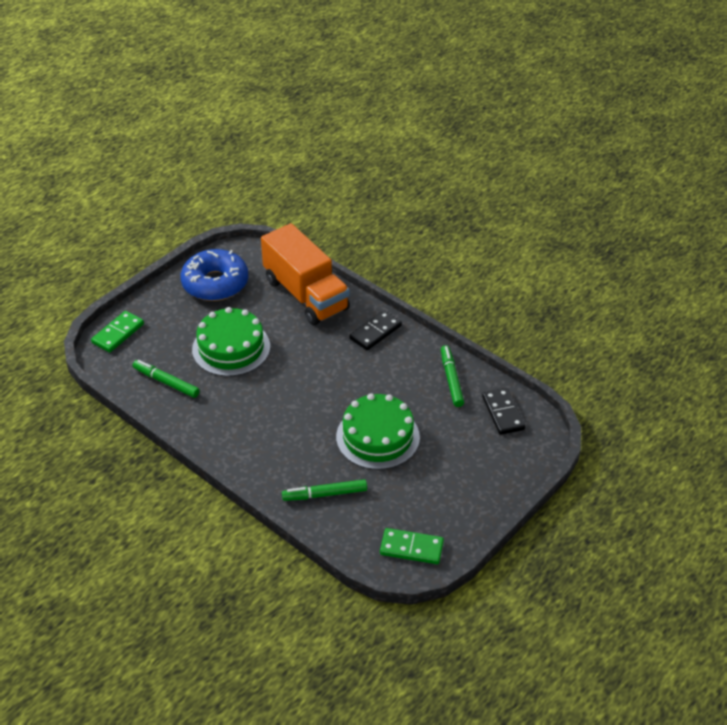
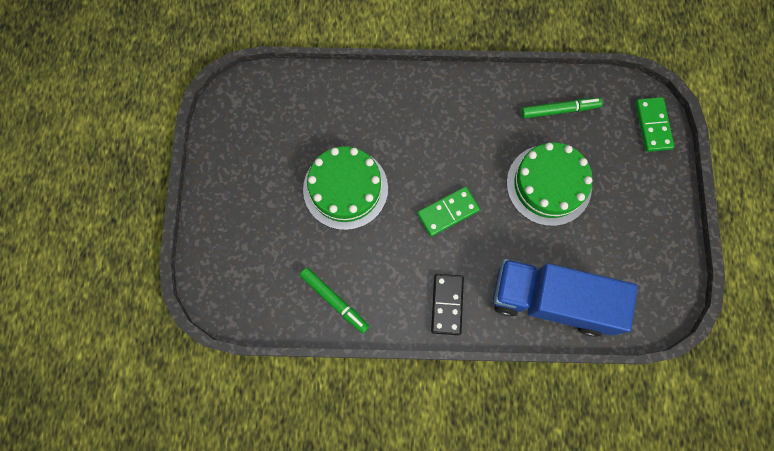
camera: 140 degrees right, 30 degrees up
blue donut [181,249,248,301] -> none
orange truck [261,223,350,325] -> blue truck [493,259,637,337]
green marker [282,479,367,501] -> none
green domino [380,528,444,564] -> green domino moved to [417,187,480,237]
black domino [482,388,525,435] -> none

